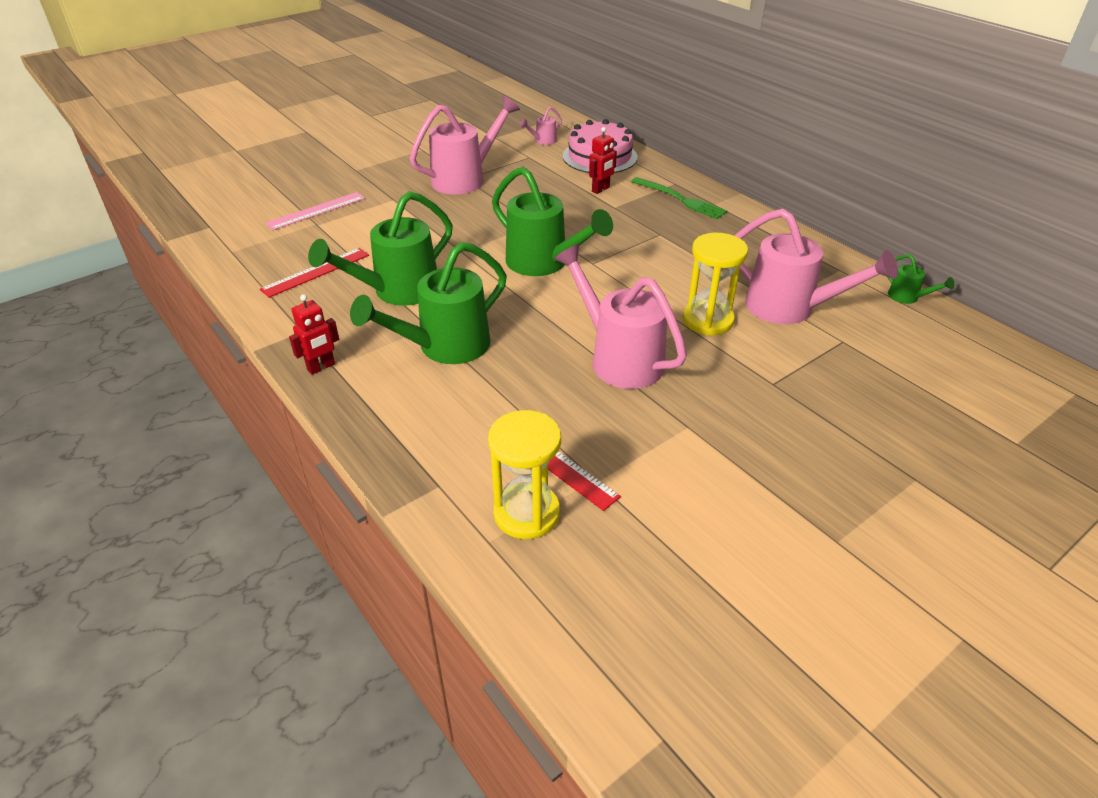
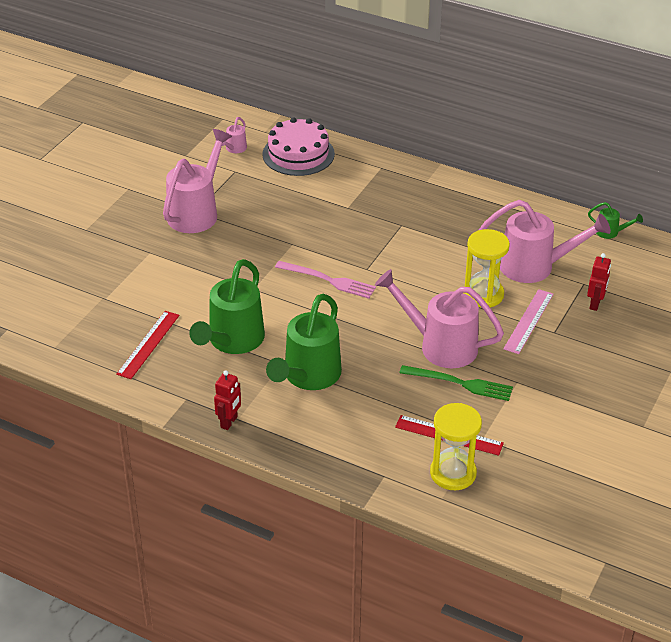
camera: 25 degrees left, 0 degrees up
pink ruler [265,192,365,230] -> pink ruler moved to [503,289,554,354]
green watering can [492,167,613,276] -> pink fork [275,261,376,299]
red robot [589,127,617,194] -> red robot moved to [587,253,611,311]
green fork [631,177,727,219] -> green fork moved to [400,365,513,401]

